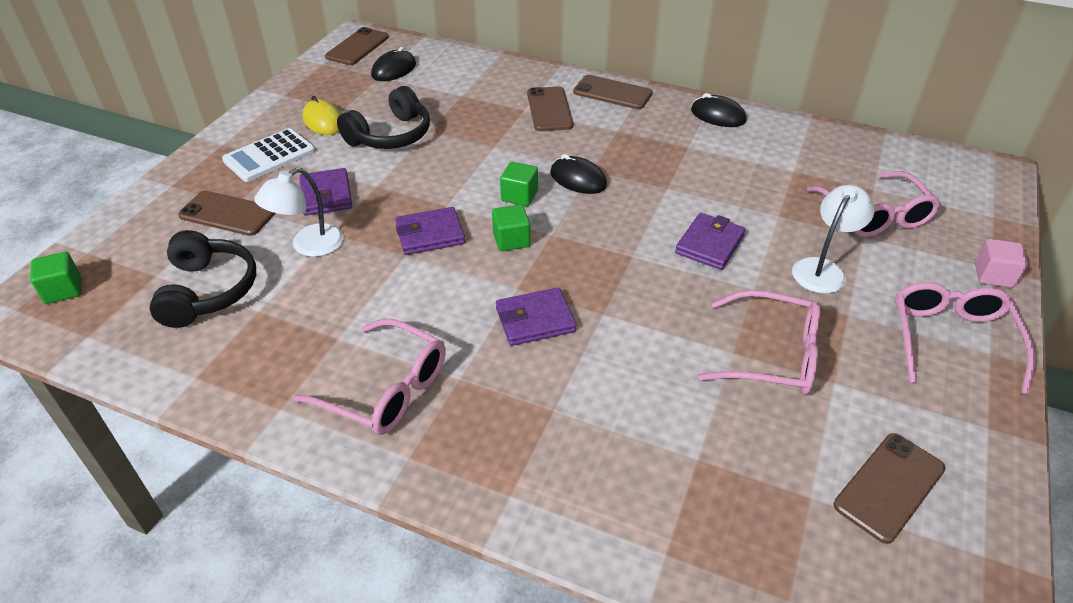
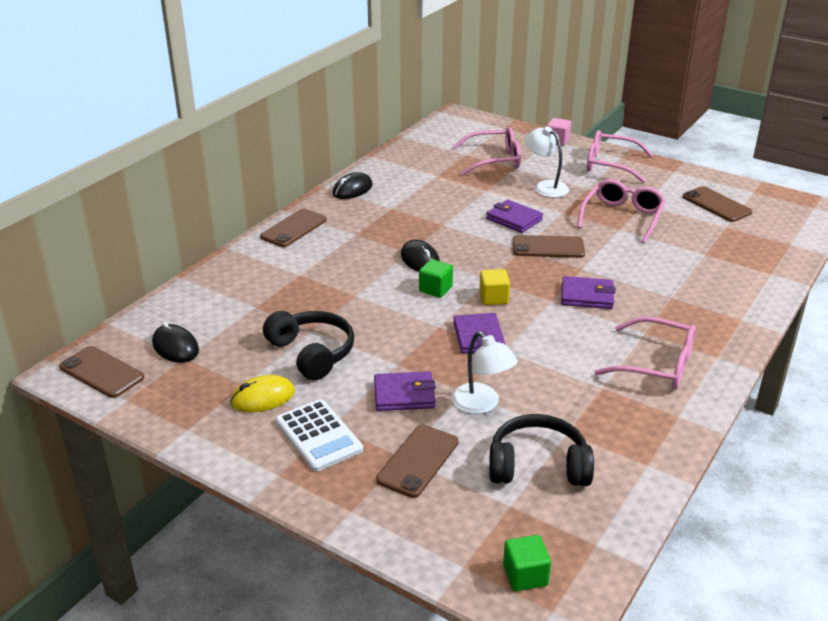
camera: 80 degrees left, 10 degrees down
pink glasses [294,319,446,435] -> pink glasses turned 75 degrees clockwise [594,316,696,389]
green cube [492,204,530,251] -> yellow cube [479,269,510,305]
purple wallet [496,288,576,346] -> purple wallet turned 75 degrees counterclockwise [561,276,616,309]
brown phone [527,86,573,131] -> brown phone moved to [513,235,585,258]
black mouse [550,154,607,194] -> black mouse turned 75 degrees counterclockwise [401,239,440,272]

